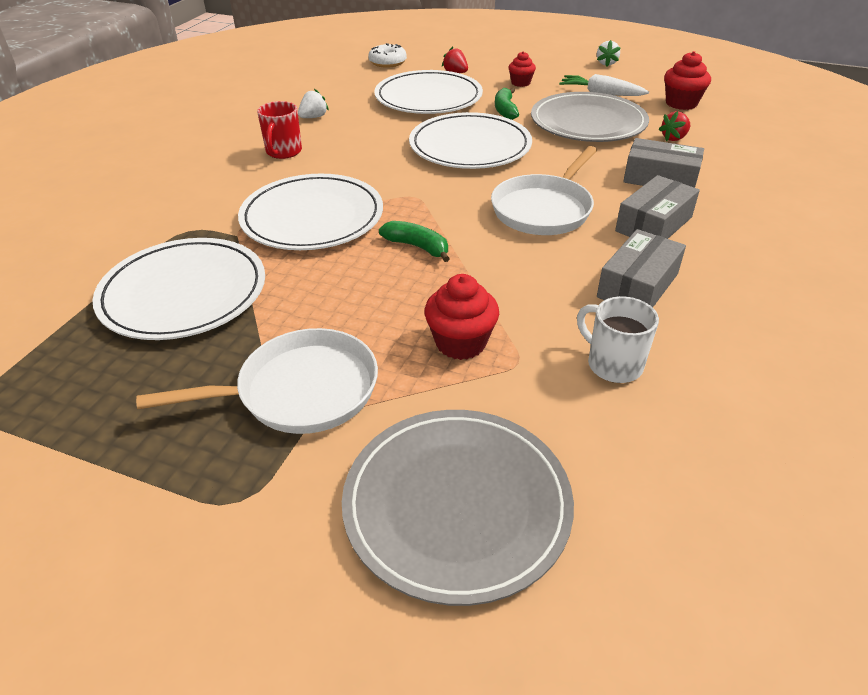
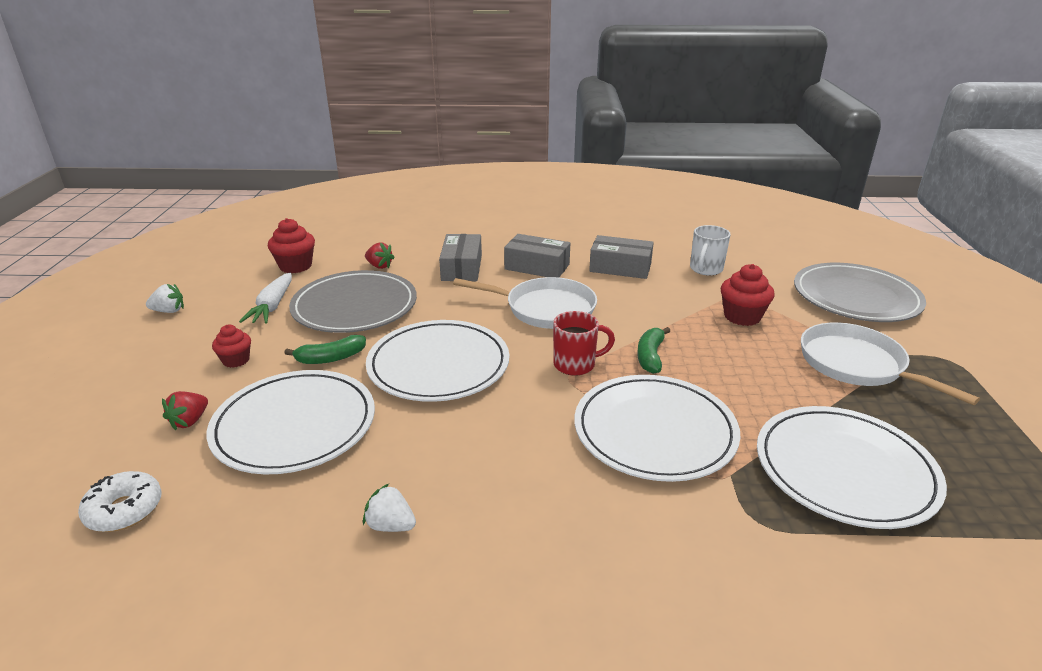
camera: 110 degrees left, 10 degrees down
red mug [257,101,302,159] -> red mug moved to [553,311,615,376]

